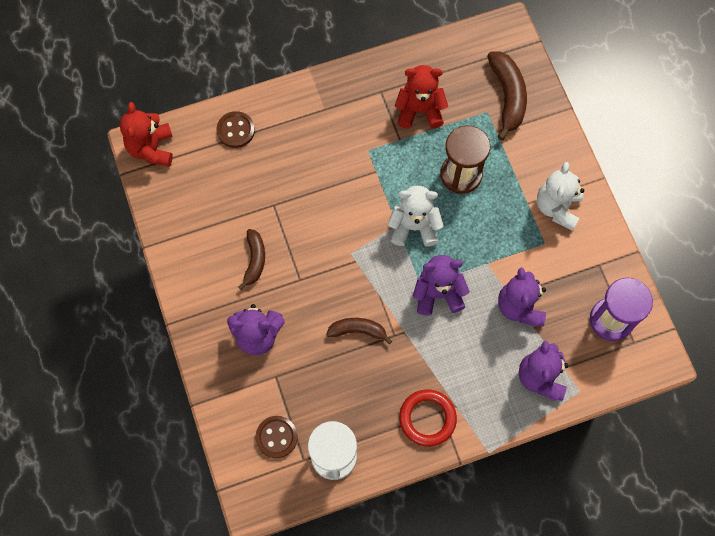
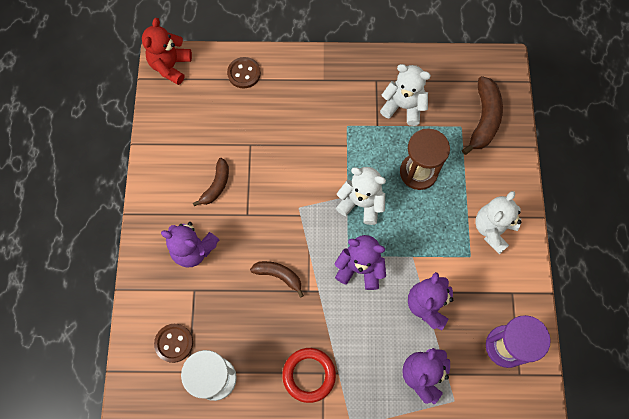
camera: 20 degrees right, 0 degrees up
red teddy bear [395,65,448,128] -> white teddy bear [380,64,431,126]

